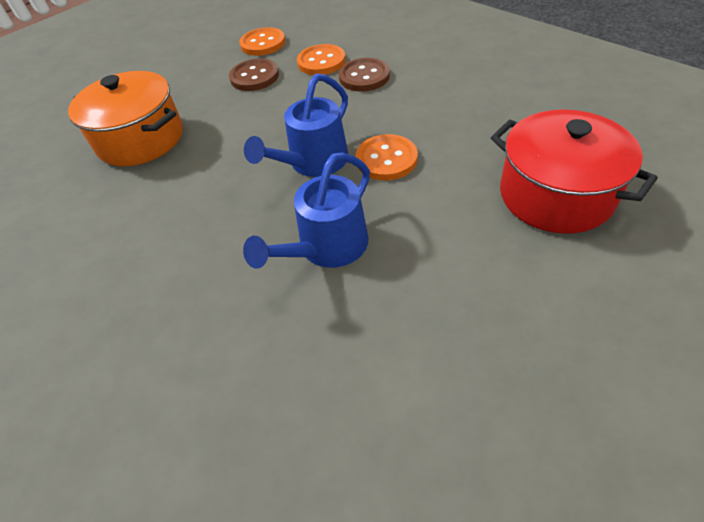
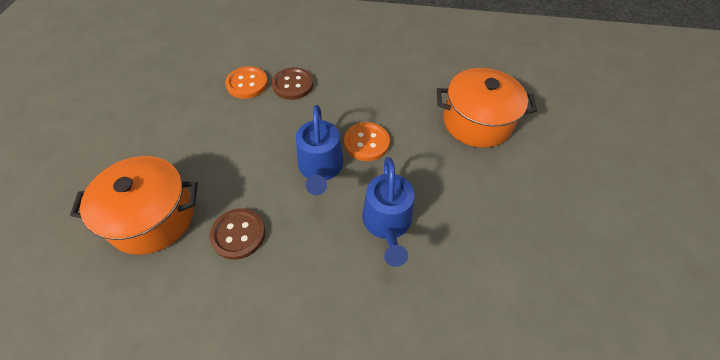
camera: 45 degrees left, 5 degrees up
brown button [229,58,279,91] -> brown button moved to [209,208,265,260]
orange button [239,27,285,56] -> none
red pot [491,109,658,234] -> orange pot [437,68,537,148]

